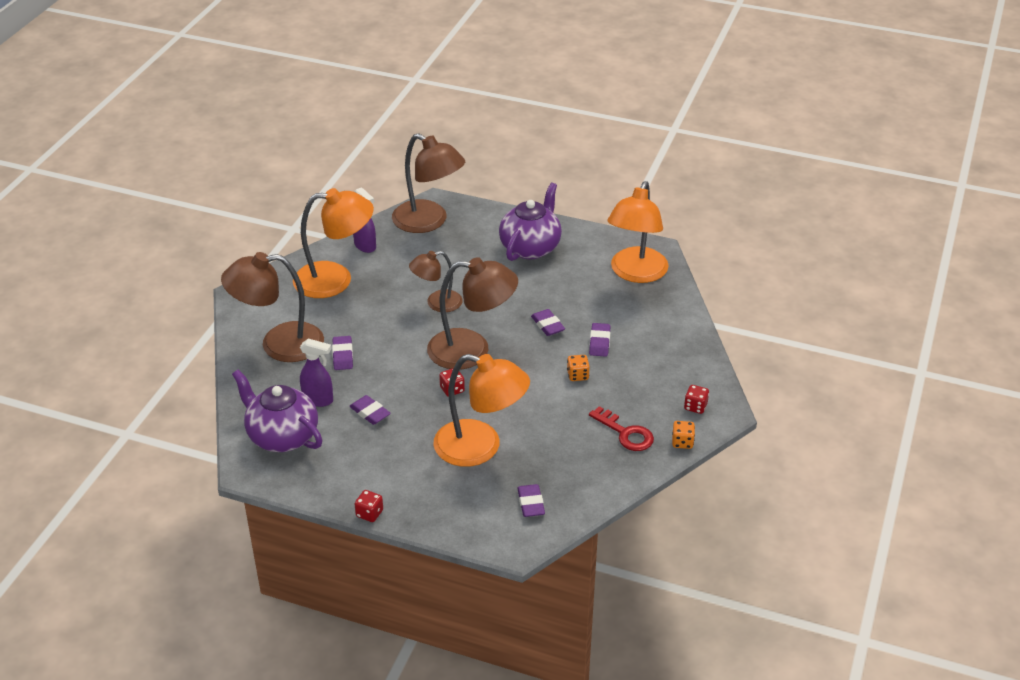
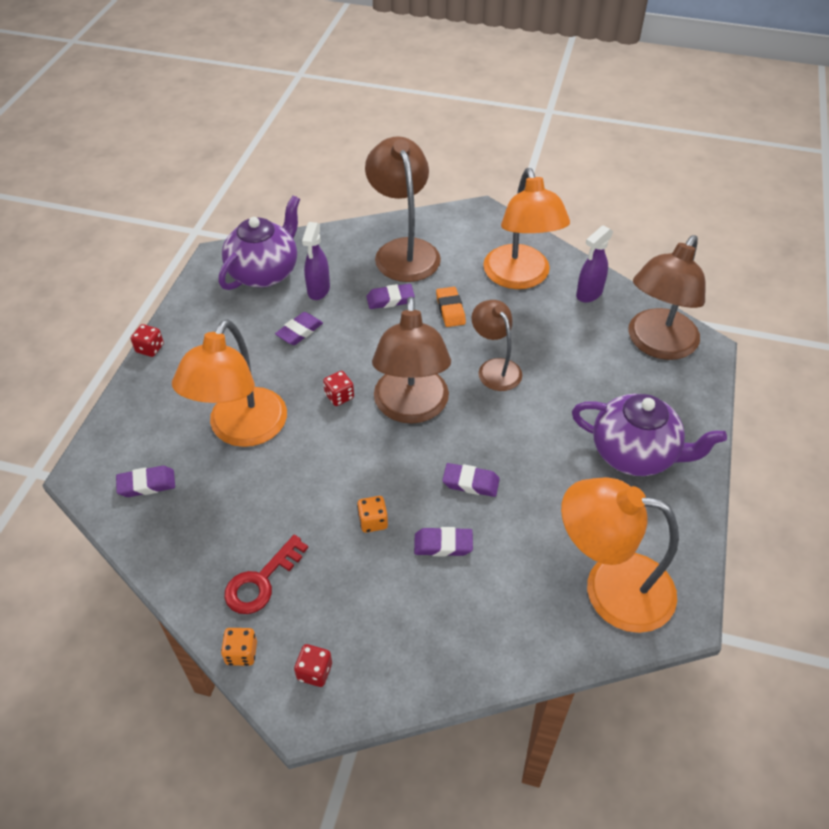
camera: 85 degrees right, 10 degrees up
purple eraser [531,309,565,336] -> purple eraser turned 45 degrees clockwise [442,463,500,497]
none -> orange eraser [436,287,466,327]

